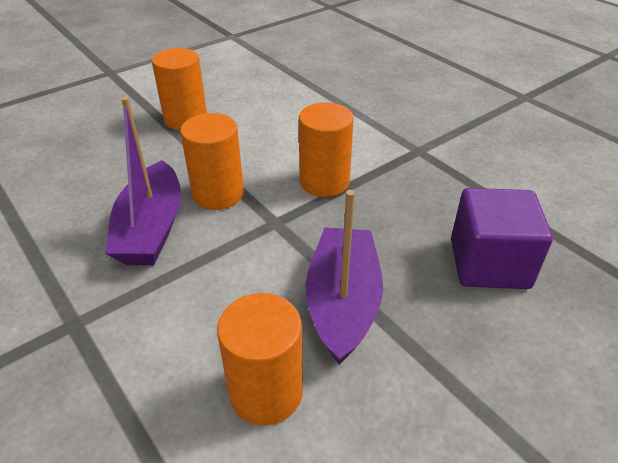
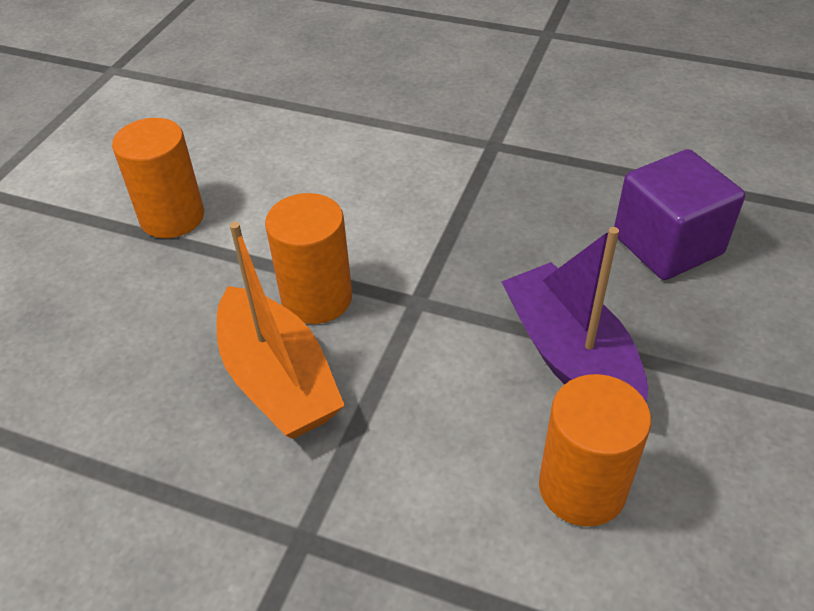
camera: 30 degrees left, 5 degrees up
purple boat [105,97,181,265] -> orange boat [217,222,345,439]
orange cylinder [299,103,354,197] -> none

